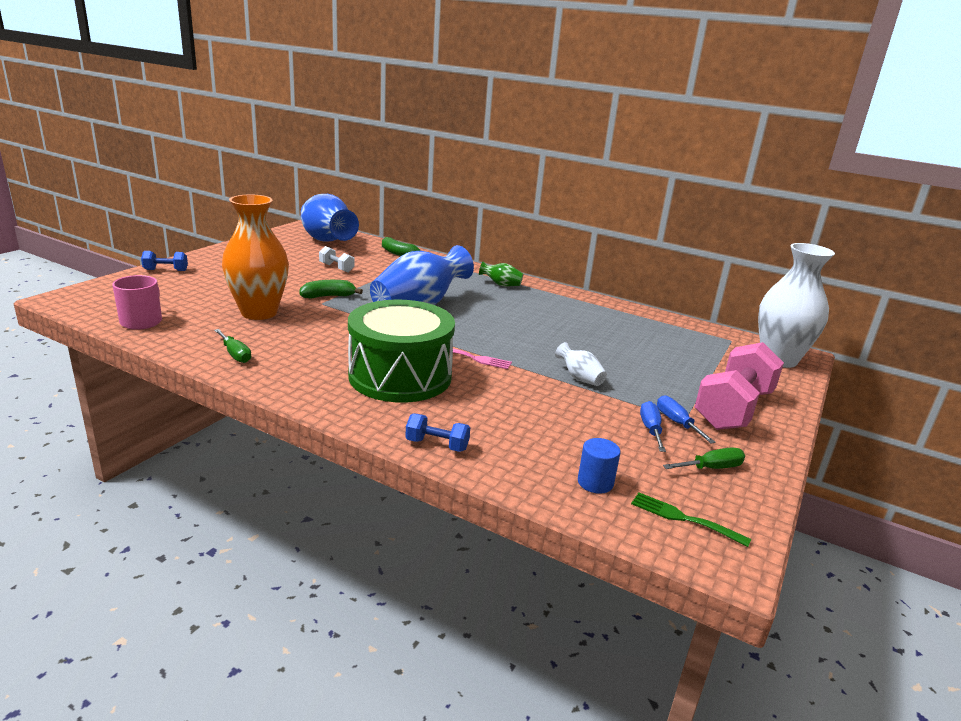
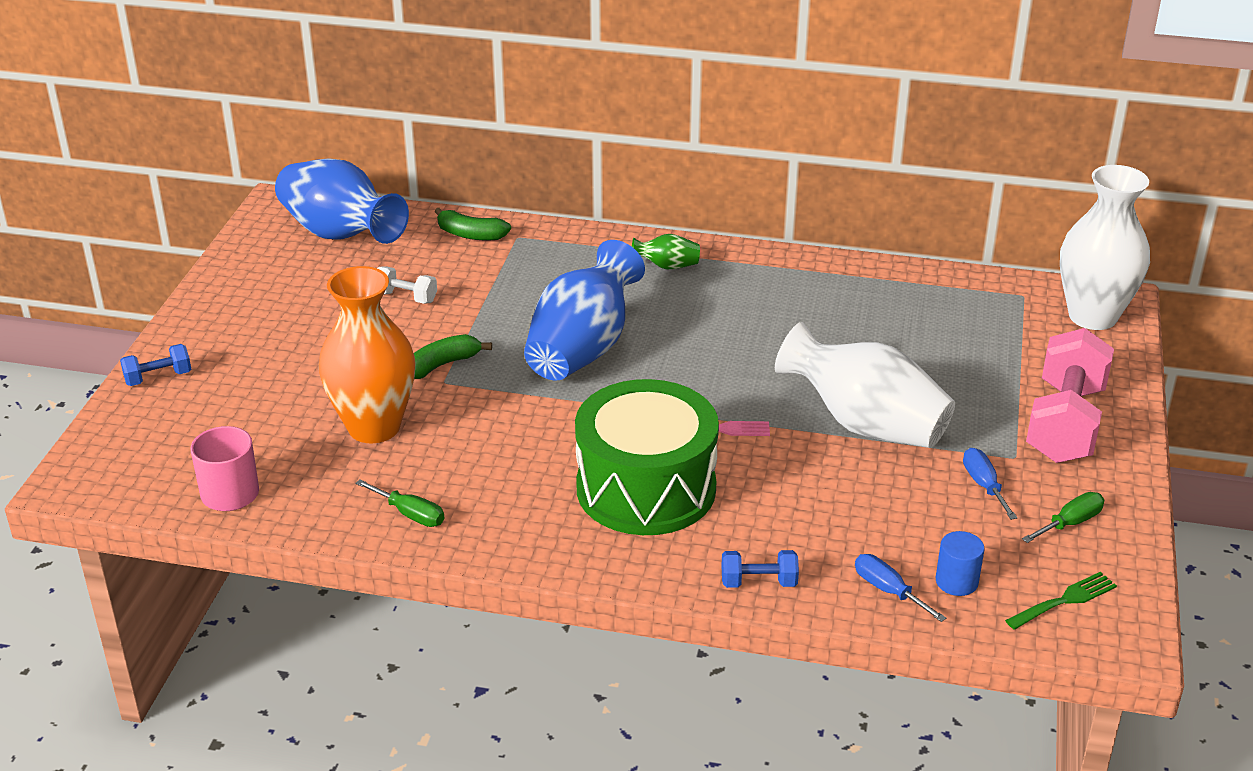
camera: 15 degrees left, 10 degrees up
white vase [555,342,607,386] -> white vase [775,322,955,448], size x2.29
green fork [631,492,751,547] -> green fork turned 135 degrees clockwise [1005,572,1117,630]
blue screwdriver [657,395,716,444] -> blue screwdriver moved to [855,554,946,622]

